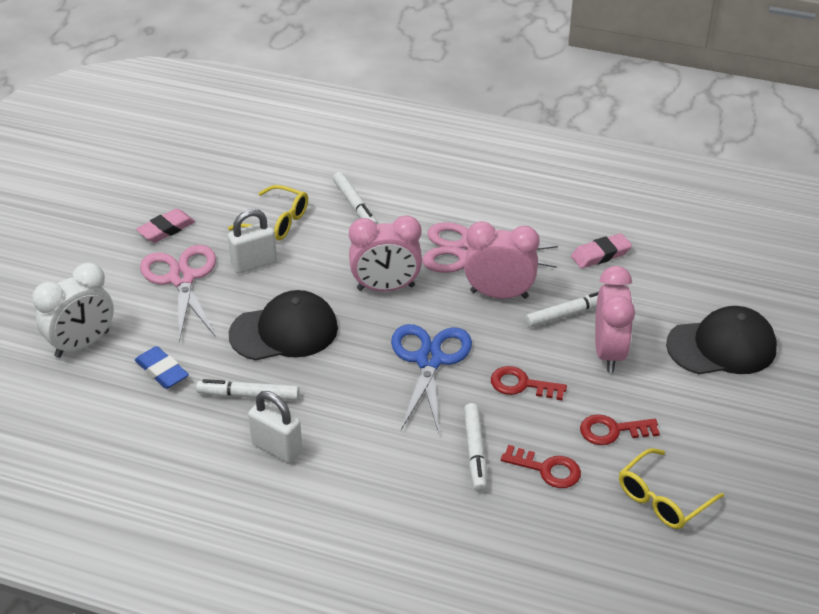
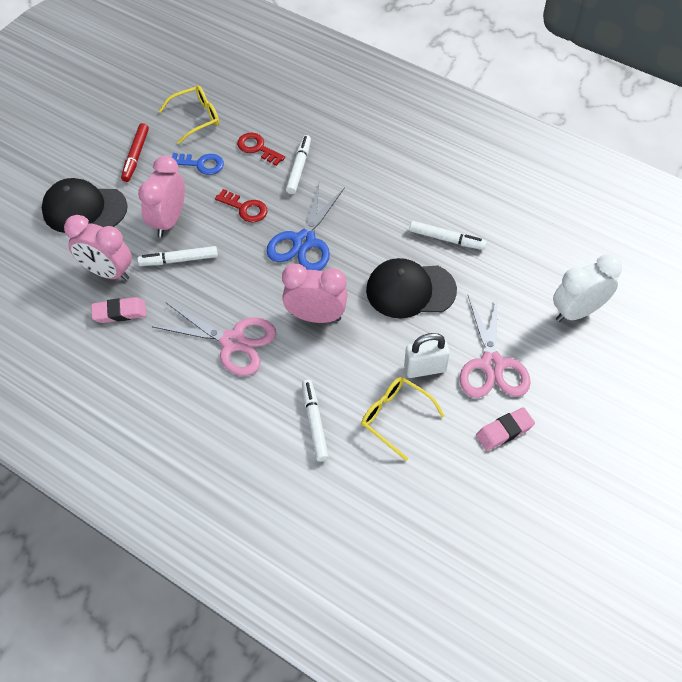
camera: 165 degrees left, 15 degrees up
blue eraser [135,346,189,389] -> none
white padlock [248,391,303,463] -> none
pink clock [464,221,540,299] -> pink clock moved to [64,215,132,281]
red key [580,414,660,445] -> blue key [172,153,224,175]
none -> red marker [121,123,149,182]

